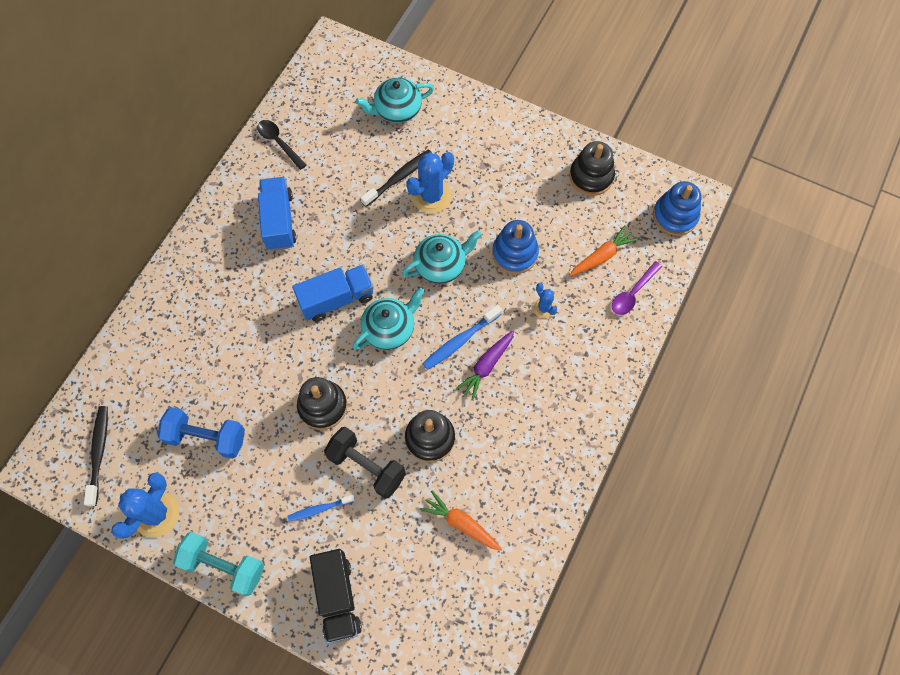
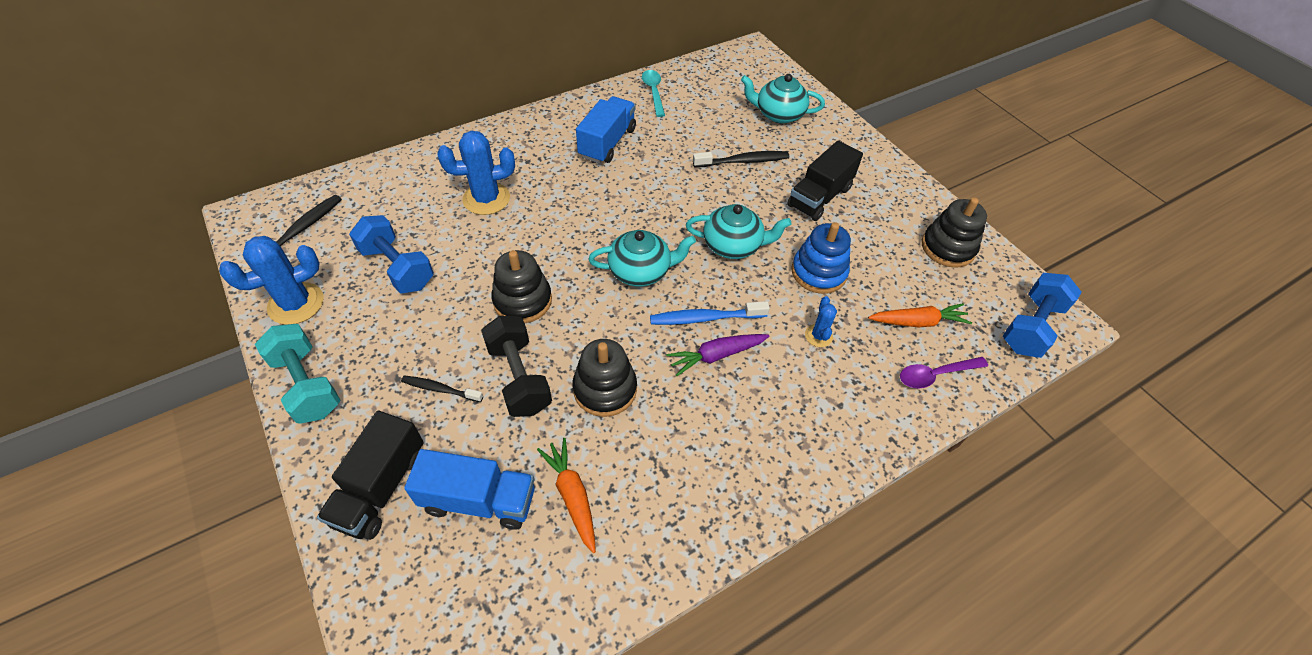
camera: 30 degrees right, 15 degrees down
black spoon [257,120,307,170] -> turquoise spoon [642,70,665,117]
blue toothbrush [288,495,355,522] -> black toothbrush [401,375,483,402]
blue truck [292,265,374,322] -> blue truck moved to [404,449,535,530]
blue cactus [406,152,454,214] -> blue cactus moved to [437,131,515,215]
blue stacking toy [653,181,701,236] -> blue dumbbell [1002,273,1081,358]
none -> black truck [787,140,863,221]

